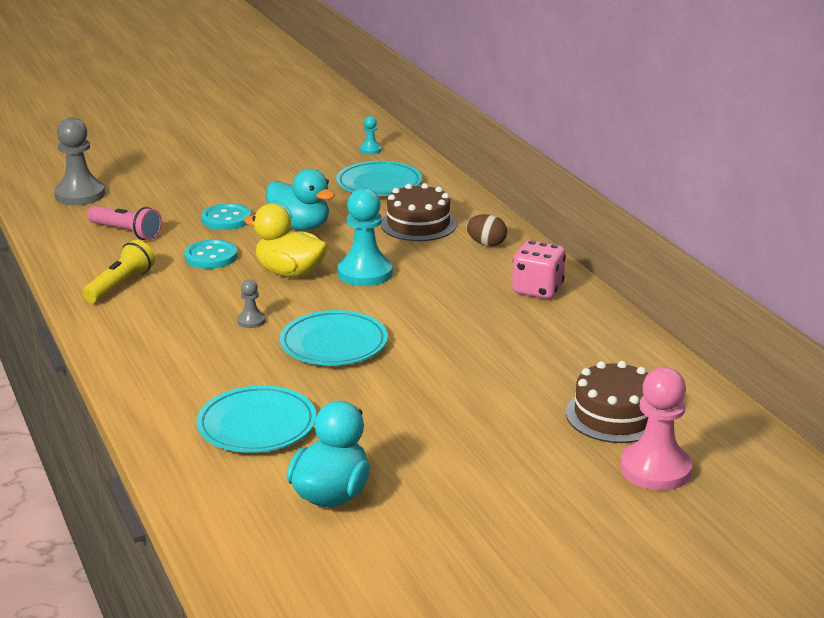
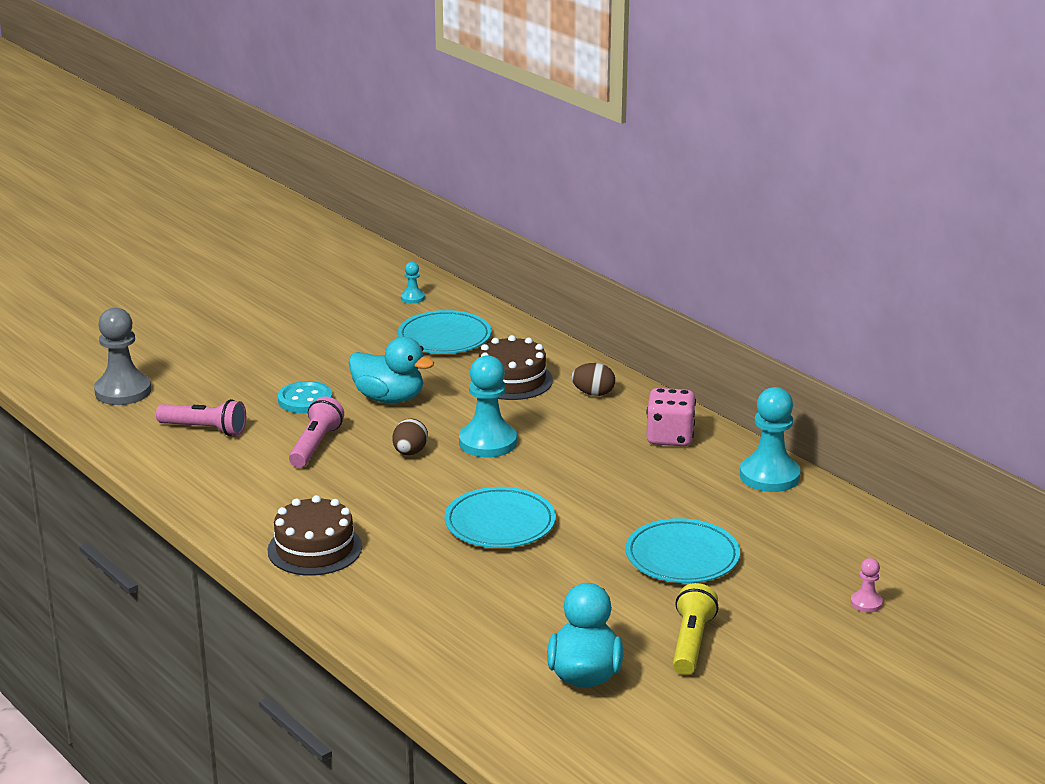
camera: 15 degrees left, 0 degrees up
yellow flashlight [82,240,155,303] -> yellow flashlight moved to [673,583,719,675]
turquoise button [184,239,238,269] -> pink flashlight [289,396,344,468]
turquoise plate [197,385,316,453] -> turquoise plate moved to [626,518,740,583]
grey pawn [237,279,265,328] -> none
yellow duck [244,204,328,278] -> brown egg [392,419,428,455]
brown cake [566,361,649,443] -> brown cake moved to [267,495,362,576]
pink pawn [620,367,692,491] -> pink pawn [851,558,883,612], size x0.47
none -> turquoise pawn [740,387,801,492]

